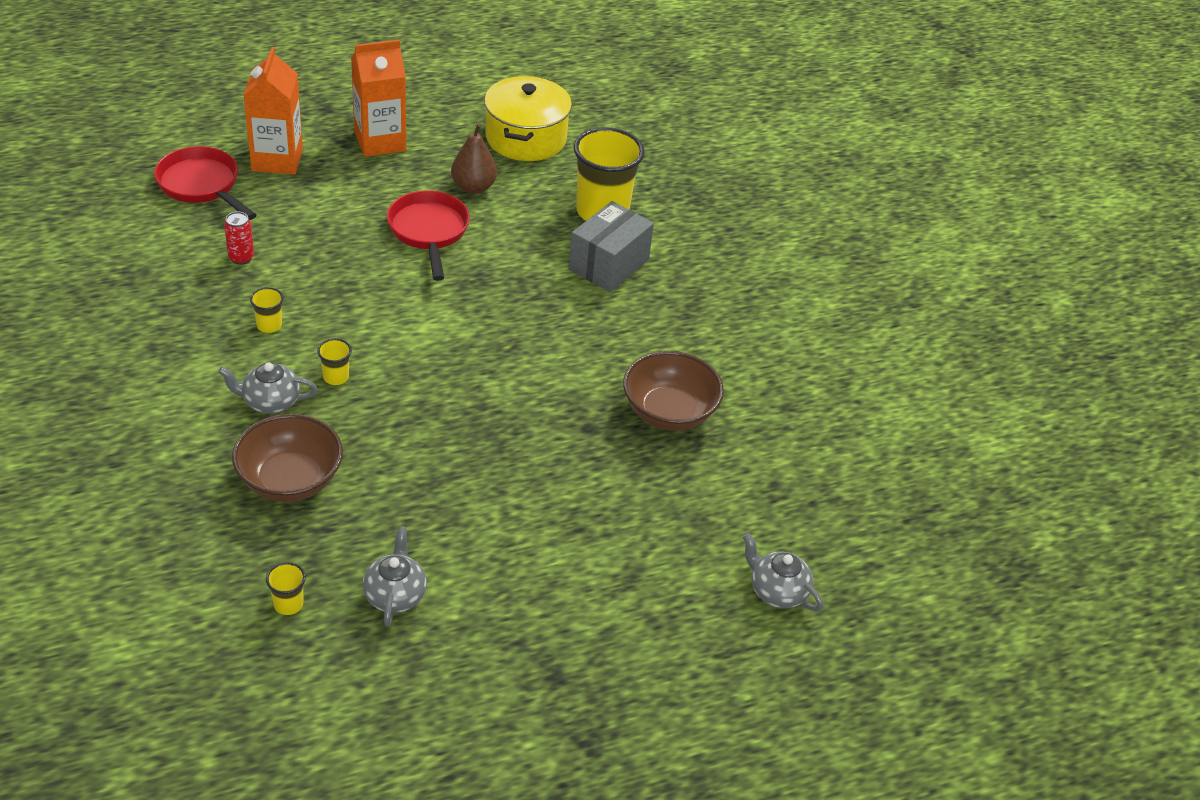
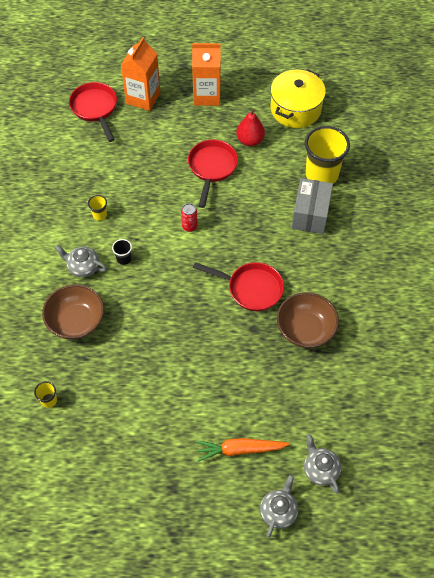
camera: 25 degrees right, 15 degrees up
red can [224,211,254,265] -> red can moved to [181,203,198,232]
yellow cup [317,338,352,385] -> black cup [112,239,132,265]
grey teapot [363,526,427,626] -> grey teapot moved to [260,475,298,538]
brown pear [451,124,497,194] -> red pear [236,109,265,146]
grey box [569,201,654,292] -> grey box turned 45 degrees counterclockwise [292,178,333,234]
none -> red pan [193,262,284,311]
none -> orange carrot [196,438,290,462]

